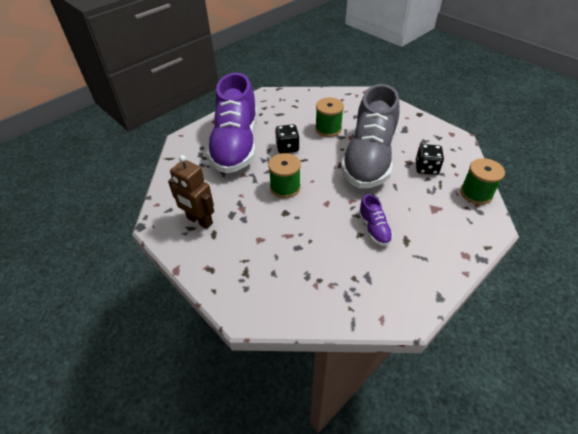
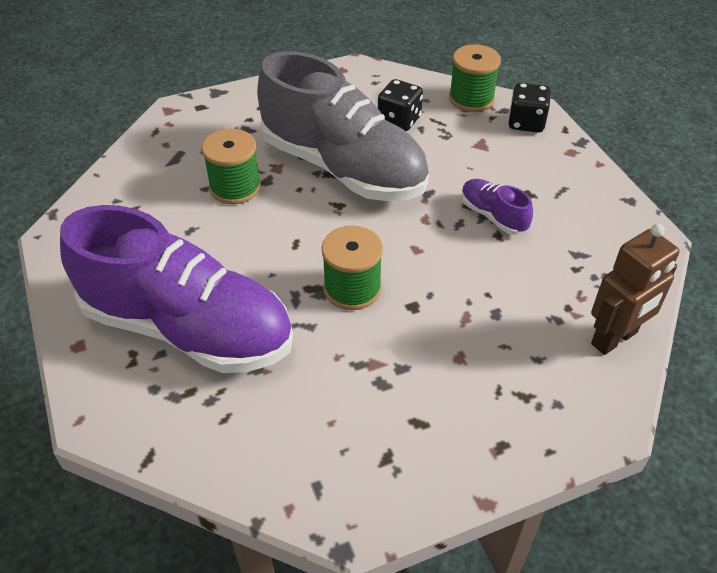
camera: 70 degrees left, 0 degrees up
brown robot [168,155,214,229] -> brown robot moved to [591,224,680,355]
black dice [275,124,300,154] -> black dice moved to [508,83,551,133]
purple shoe [358,194,393,246] -> purple shoe turned 135 degrees counterclockwise [461,179,533,235]

